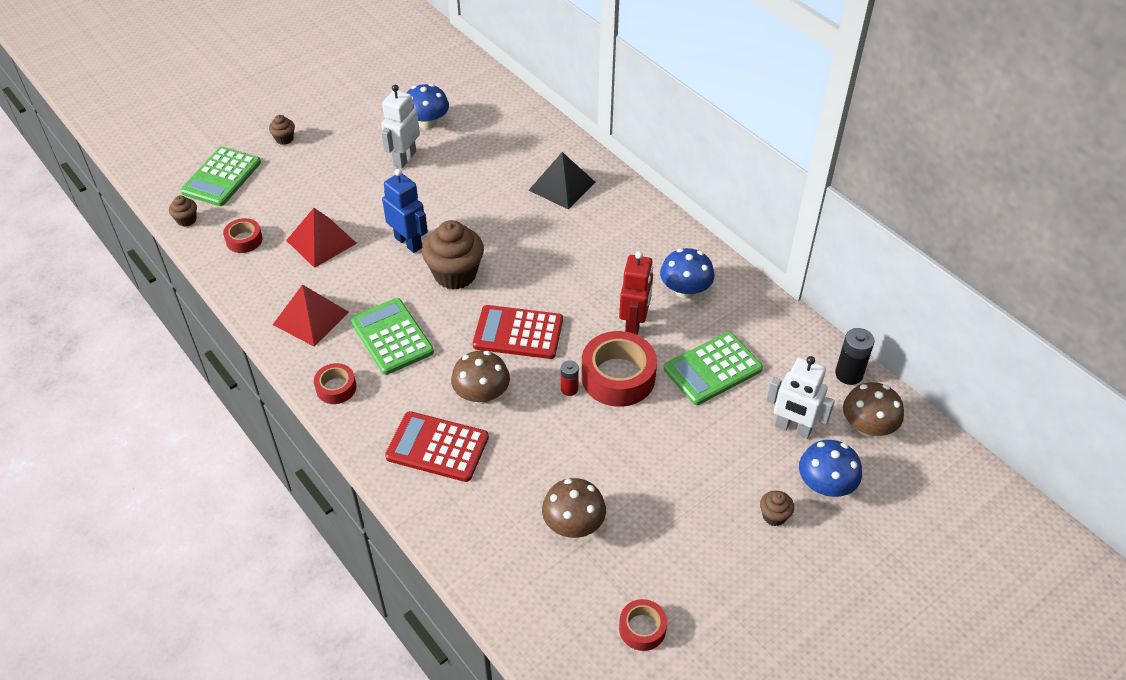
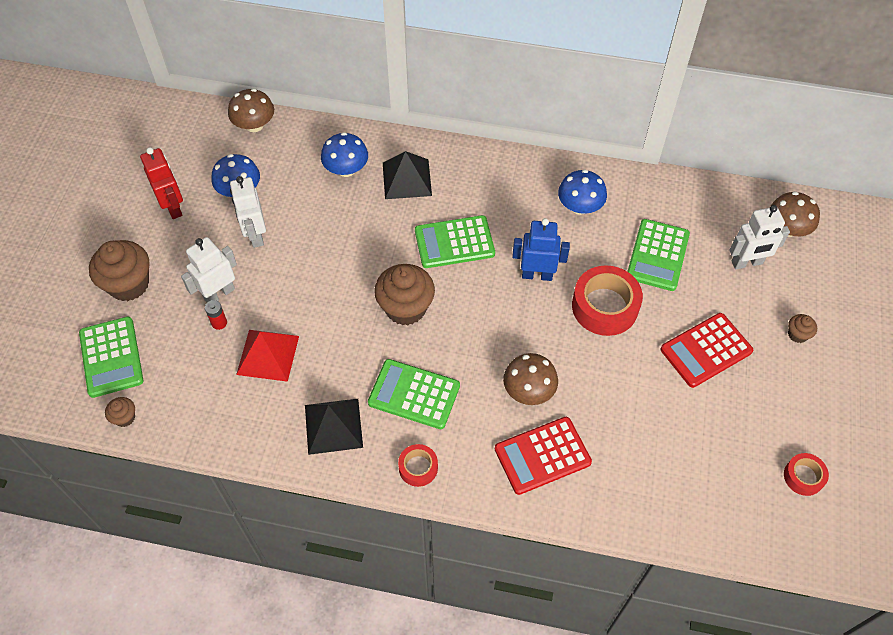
camera: 40 degrees left, 10 degrees up
red tape [223,218,263,253] -> none
brown cupcake [269,115,295,145] -> brown cupcake [89,240,150,301], size x2.13
red pyramid [273,284,349,347] -> black pyramid [305,399,363,455]
blue robot [382,169,428,253] -> blue robot moved to [512,218,570,281]
red calculator [473,305,563,359] -> red calculator moved to [660,313,753,388]
brown mushroom [542,478,606,538] -> brown mushroom moved to [228,89,274,132]
red battery [561,360,579,396] -> red battery moved to [205,300,227,330]
red robot [619,251,653,335] -> red robot moved to [140,147,183,219]
blue mushroom [799,440,862,497] -> blue mushroom moved to [321,132,368,177]
black battery [835,328,875,385] -> none
none -> white robot [181,237,237,302]
none -> green calculator [415,215,495,268]

